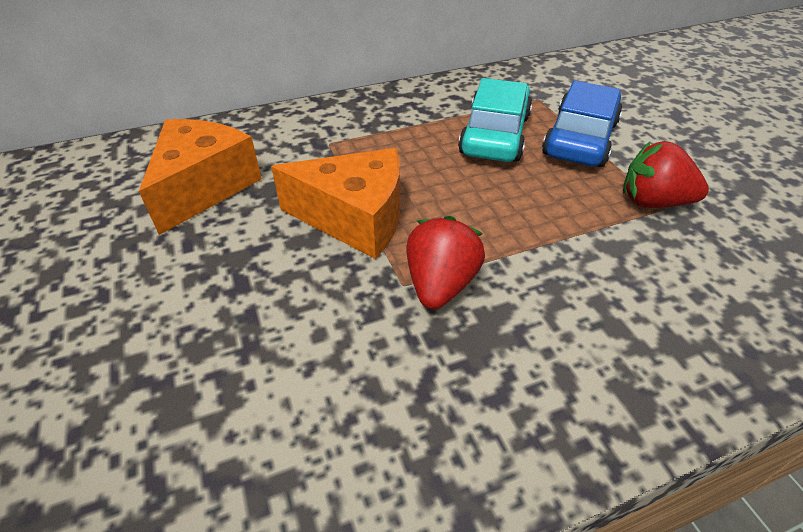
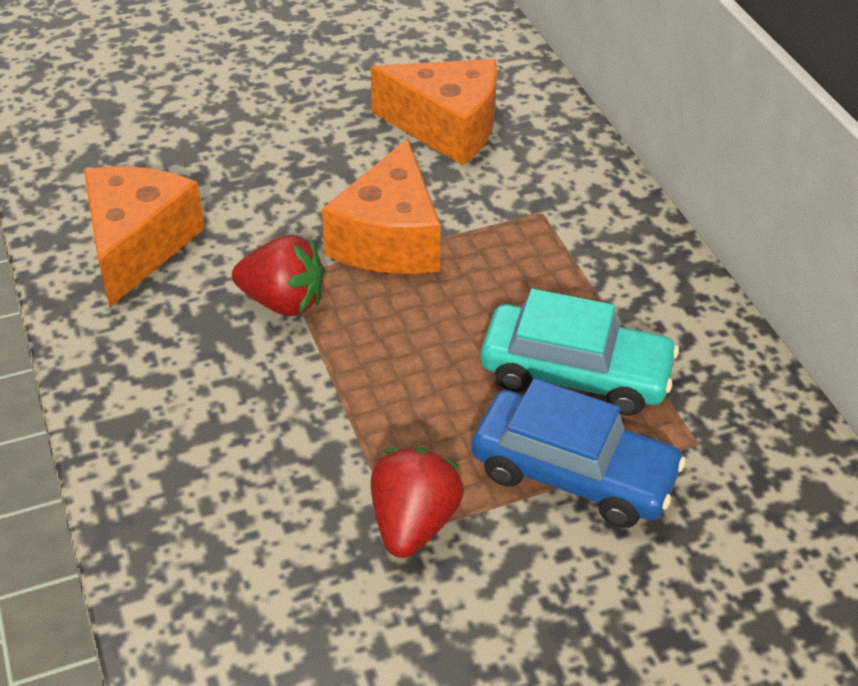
camera: 90 degrees right, 0 degrees up
none -> orange cheese [84,166,205,307]

